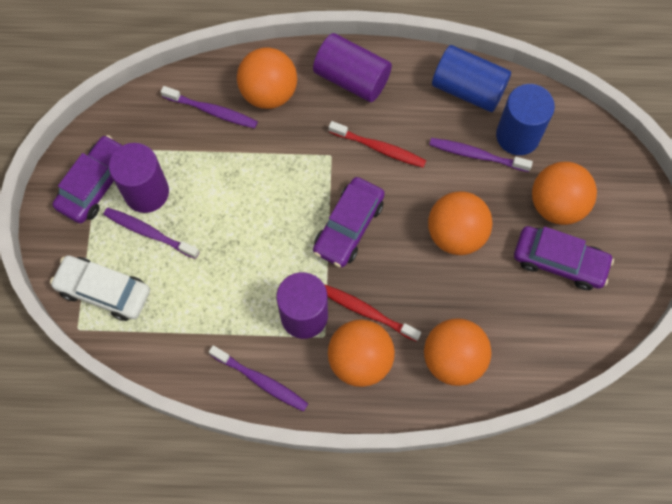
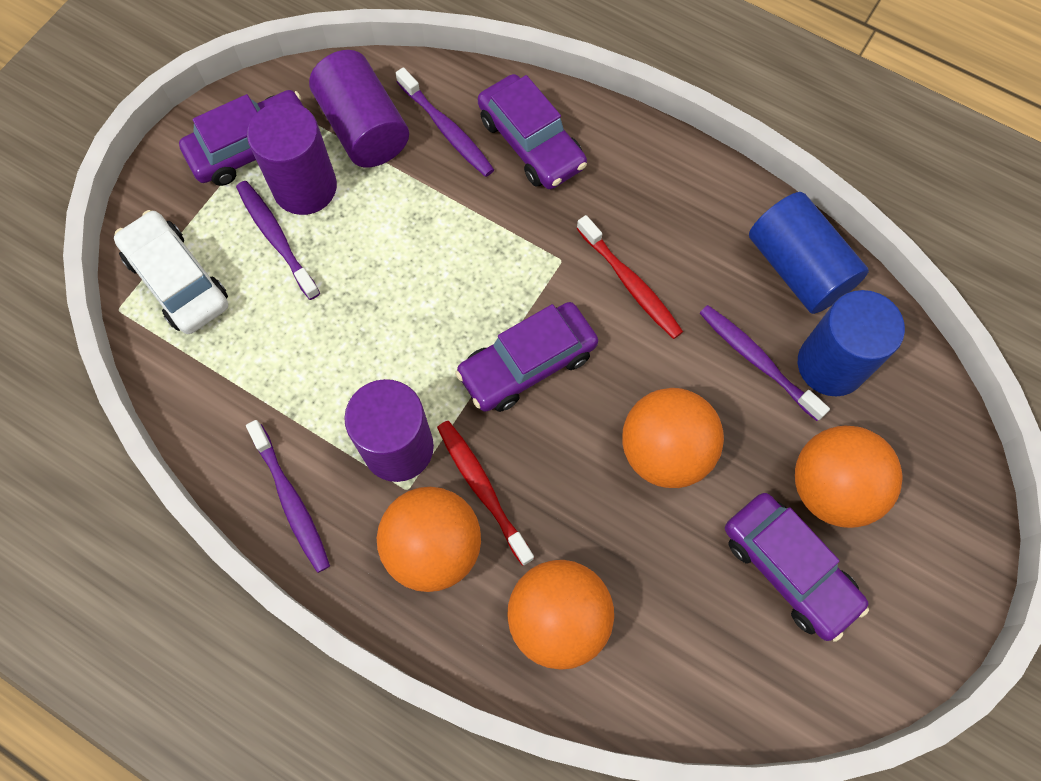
camera: 30 degrees right, 0 degrees up
orange ball [237,47,297,109] -> purple car [478,74,587,189]
purple cylinder [313,33,392,102] -> purple cylinder moved to [309,50,409,167]

